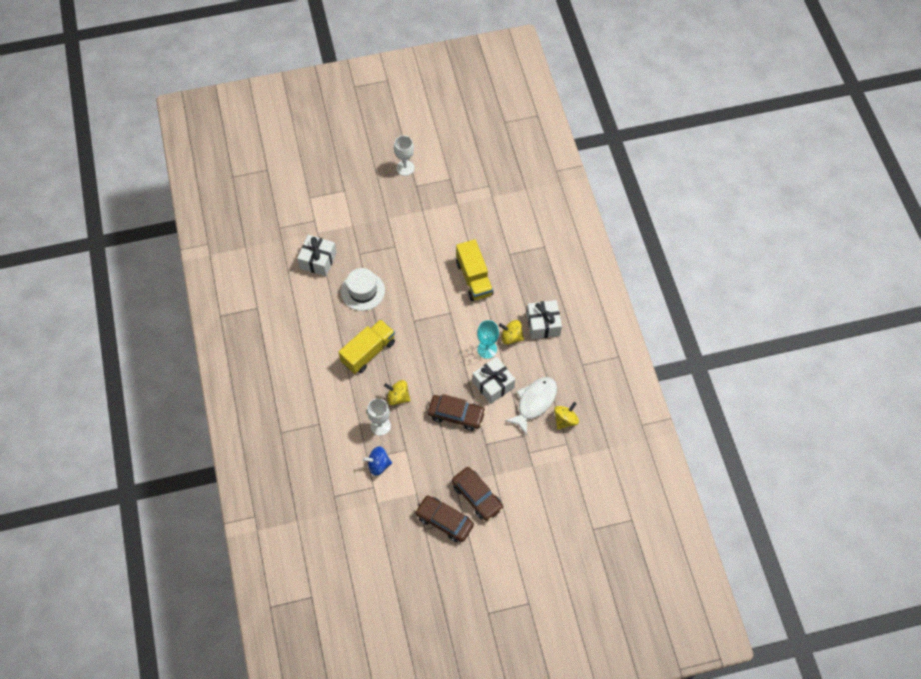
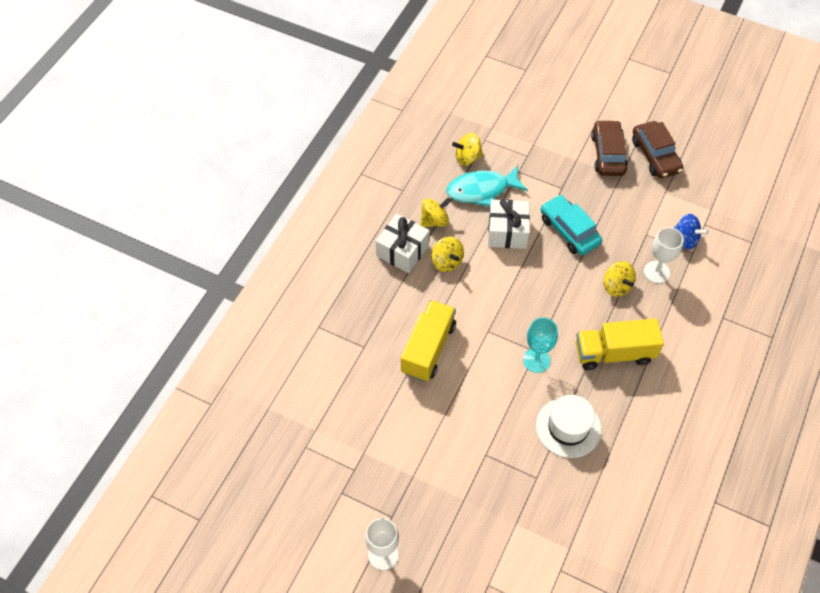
camera: 140 degrees left, 5 degrees down
white gift [297,235,337,276] -> none
brown car [428,394,486,431] -> turquoise car [541,195,602,255]
turquoise goblet [477,320,499,359] -> turquoise goblet moved to [523,317,558,373]
white fish [505,377,557,435] -> turquoise fish [447,166,528,207]
none -> yellow spinning top [420,197,451,227]

